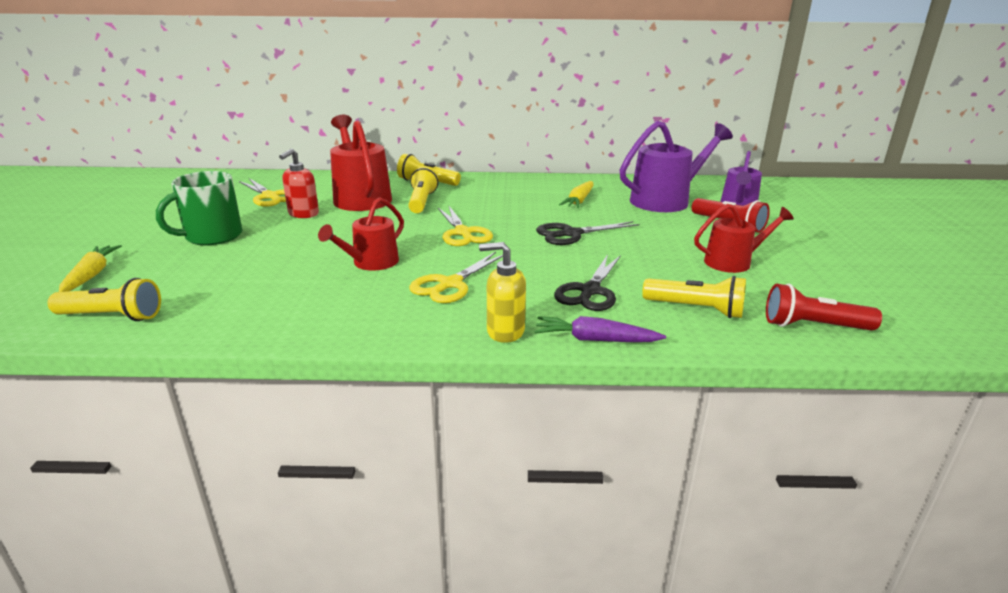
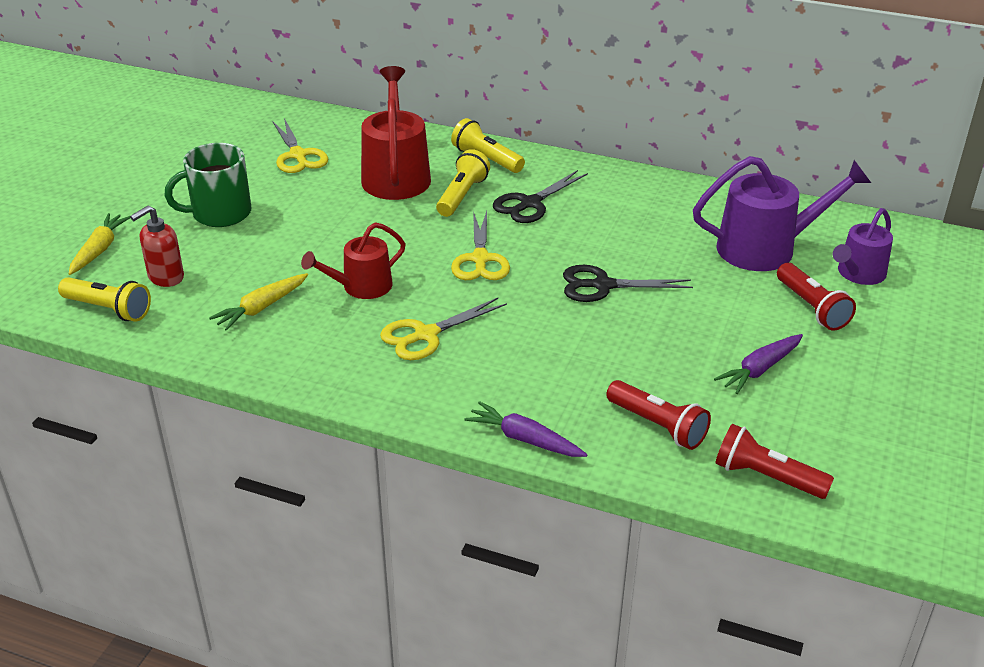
camera: 20 degrees right, 10 degrees up
red soap dispenser [279,149,319,218] -> red soap dispenser moved to [130,206,184,287]
yellow soap dispenser [479,242,526,343] -> none
black scissors [554,254,621,311] -> black scissors moved to [493,170,588,223]
yellow carrot [559,181,594,208] -> yellow carrot moved to [209,273,308,331]
yellow flashlight [642,276,746,318] -> red flashlight [606,380,711,450]
red watering can [694,204,794,273] -> purple carrot [714,334,803,394]

